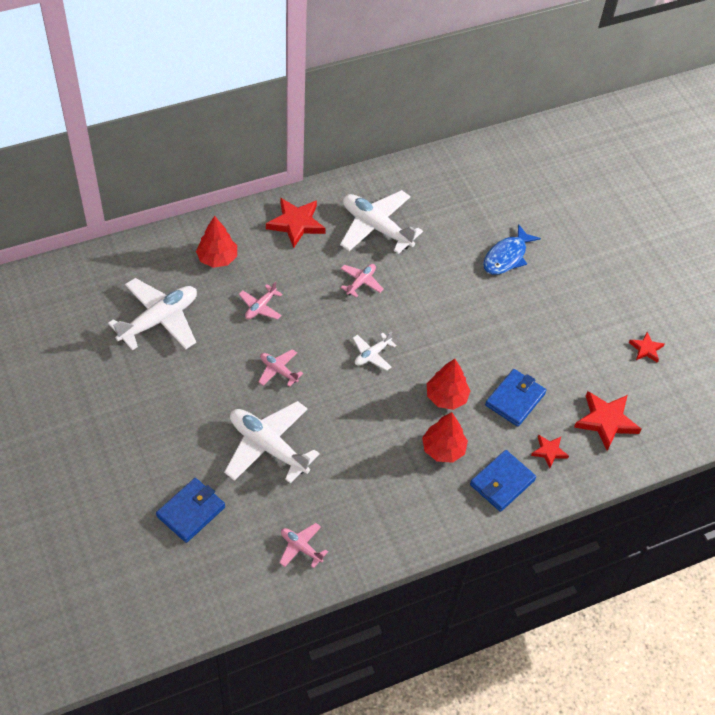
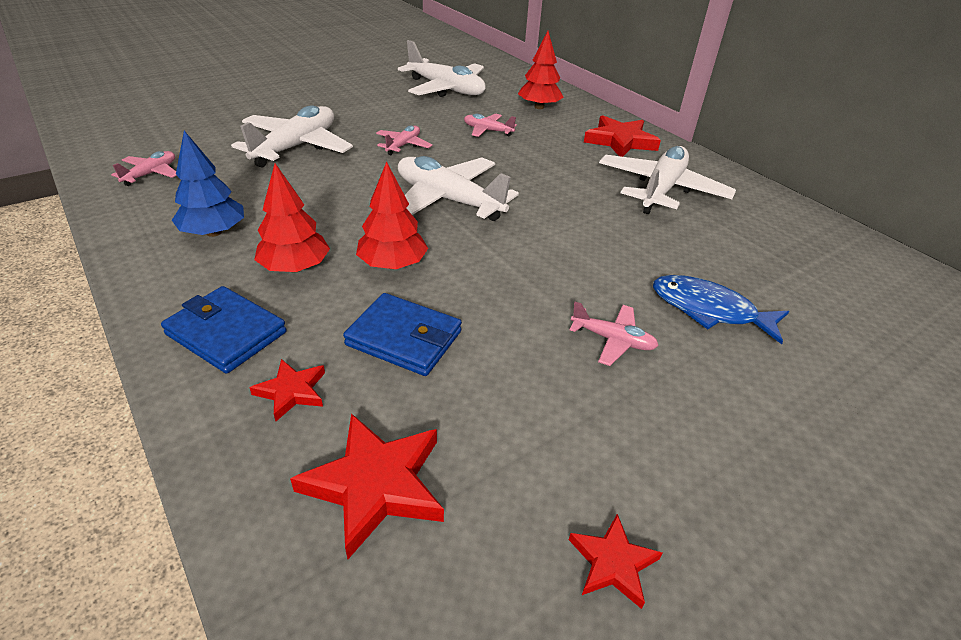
camera: 80 degrees right, 15 degrees down
blue wallet [156,478,225,543] -> none
pink plane [340,264,383,297] -> pink plane moved to [569,302,659,366]
white plane [353,331,397,371] -> white plane [398,156,519,221], size x2.01
none -> blue tree [172,131,244,237]

